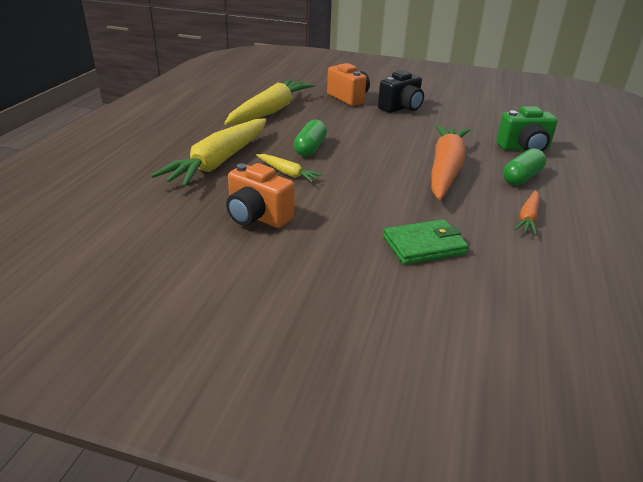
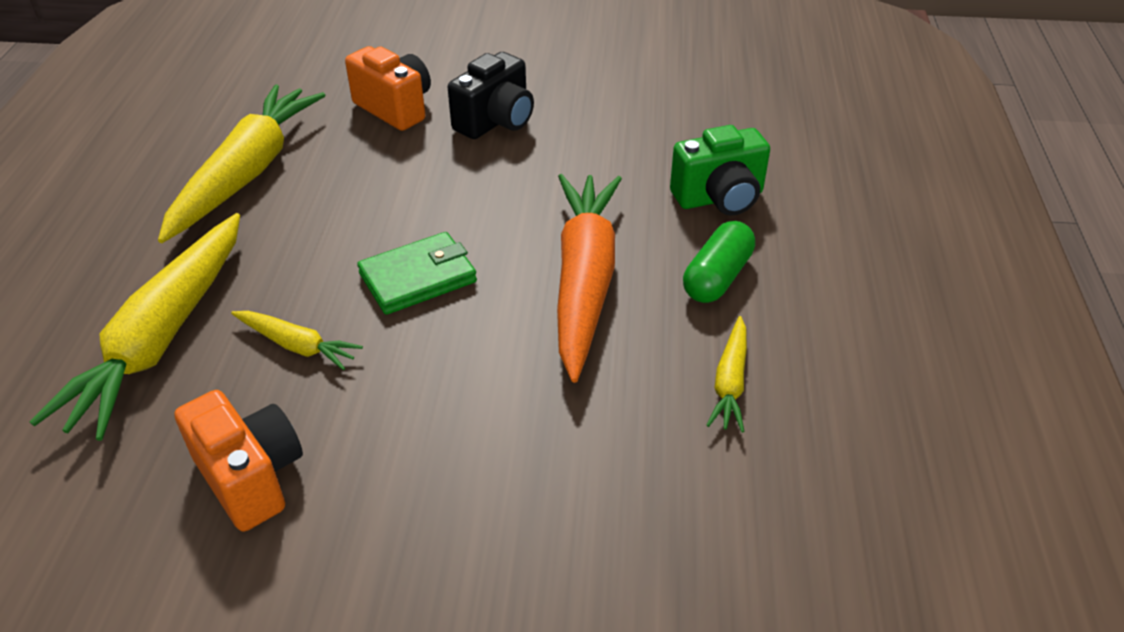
camera: 10 degrees left, 10 degrees up
orange camera [226,163,294,228] -> orange camera turned 150 degrees counterclockwise [174,390,303,531]
green capsule [294,119,327,156] -> none
green wallet [383,219,468,265] -> green wallet moved to [357,232,477,315]
orange carrot [514,190,539,235] -> yellow carrot [706,316,747,432]

